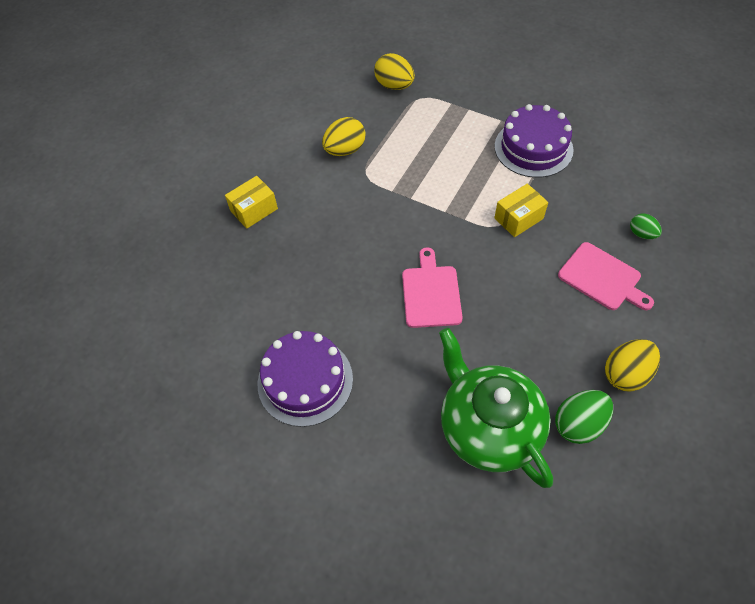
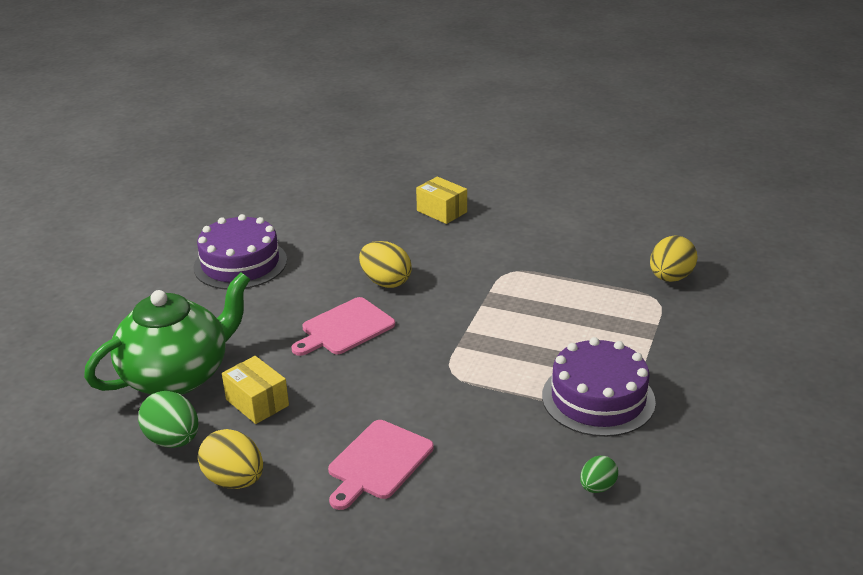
camera: 80 degrees right, 25 degrees down
yellow egg [322,117,365,156] -> yellow egg moved to [359,241,412,288]
pink cutting board [402,247,463,328] -> pink cutting board turned 150 degrees clockwise [292,297,395,356]
yellow box [494,184,548,237] -> yellow box moved to [222,356,289,424]
green egg [630,214,662,239] -> green egg moved to [580,456,618,493]

